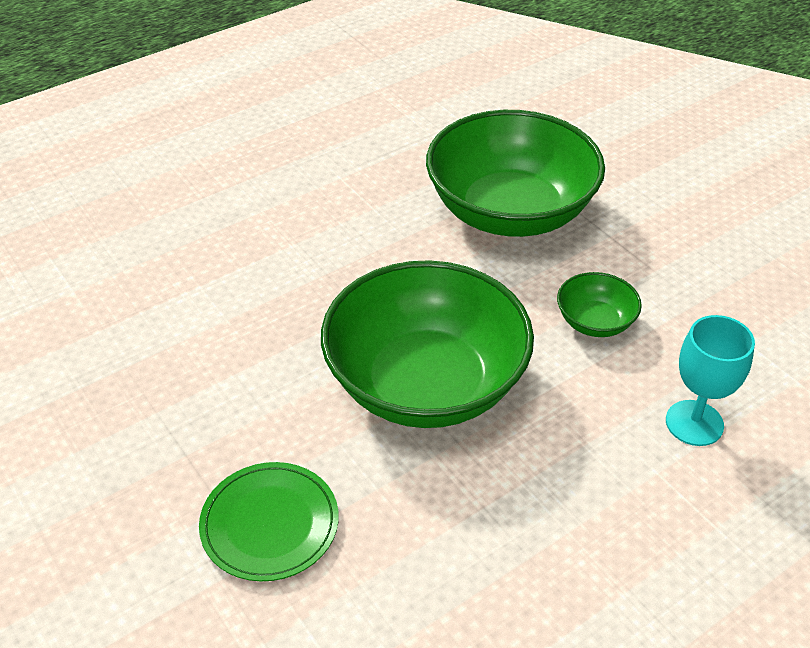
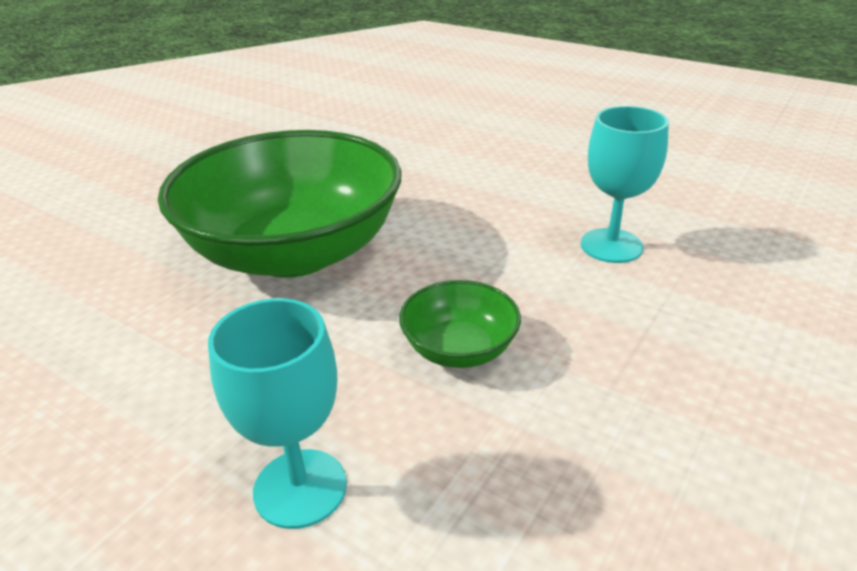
camera: 70 degrees right, 10 degrees down
green plate [199,462,339,582] -> none
green bowl [426,110,605,237] -> turquoise goblet [581,106,669,263]

